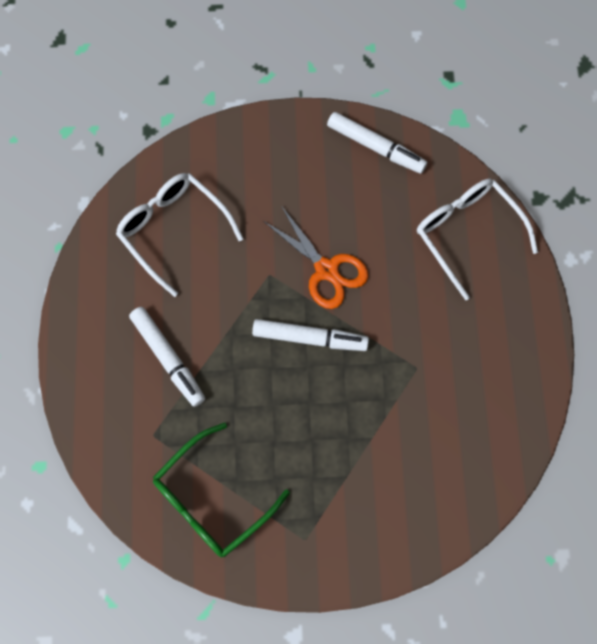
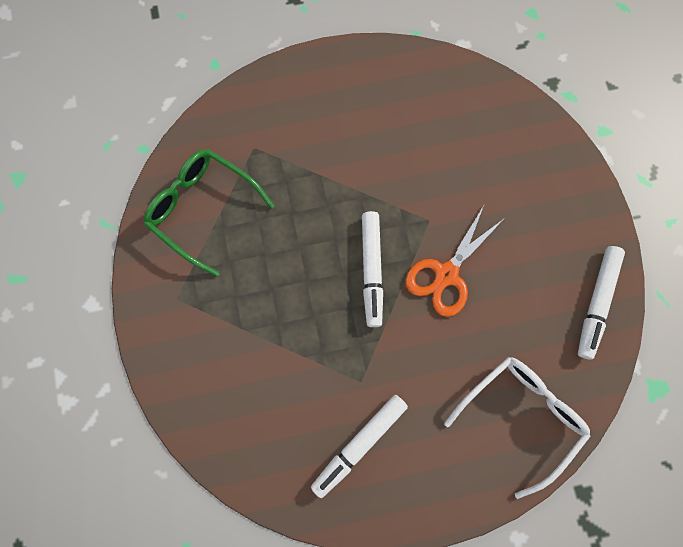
camera: 80 degrees right, 5 degrees up
white glasses [116,173,244,297] -> none
white marker [129,307,205,407] -> white marker moved to [311,395,408,498]

